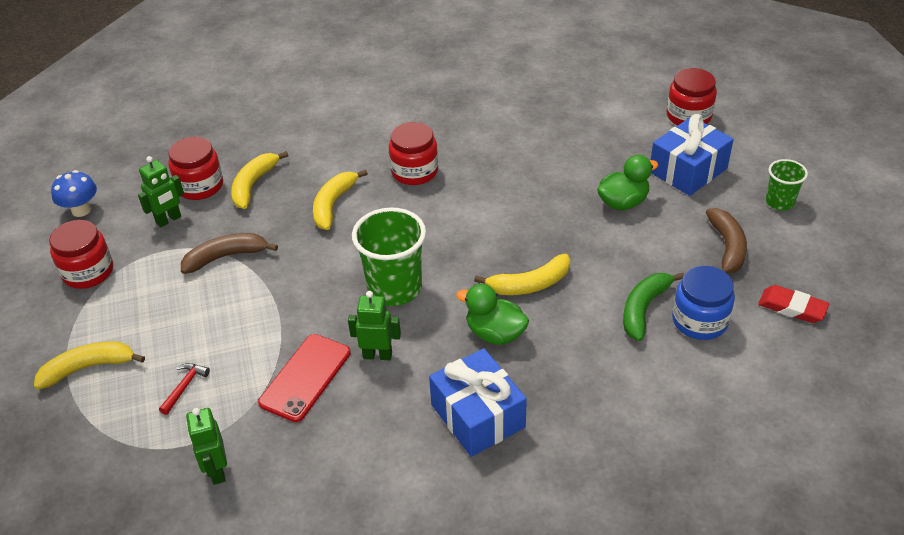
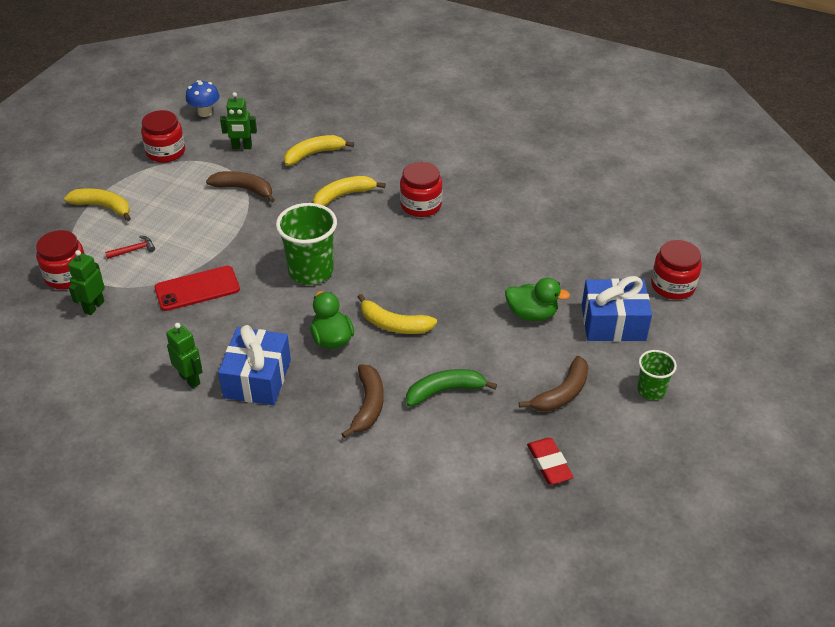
camera: 40 degrees right, 0 degrees up
red jar [168,137,223,200] -> red jar moved to [36,230,85,289]
green robot [348,291,401,360] -> green robot moved to [166,323,202,388]
blue jar [672,266,735,340] -> none
none -> brown banana [342,364,384,438]

